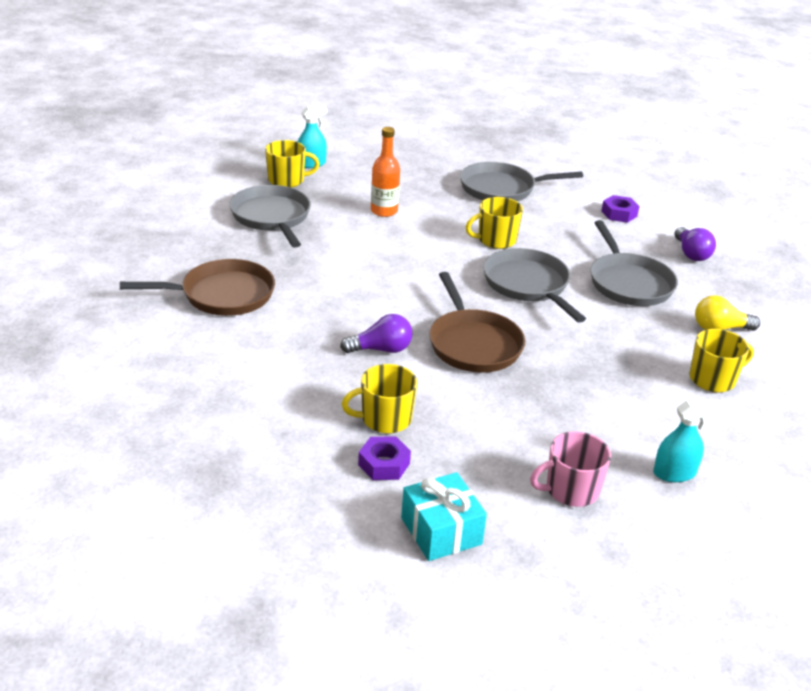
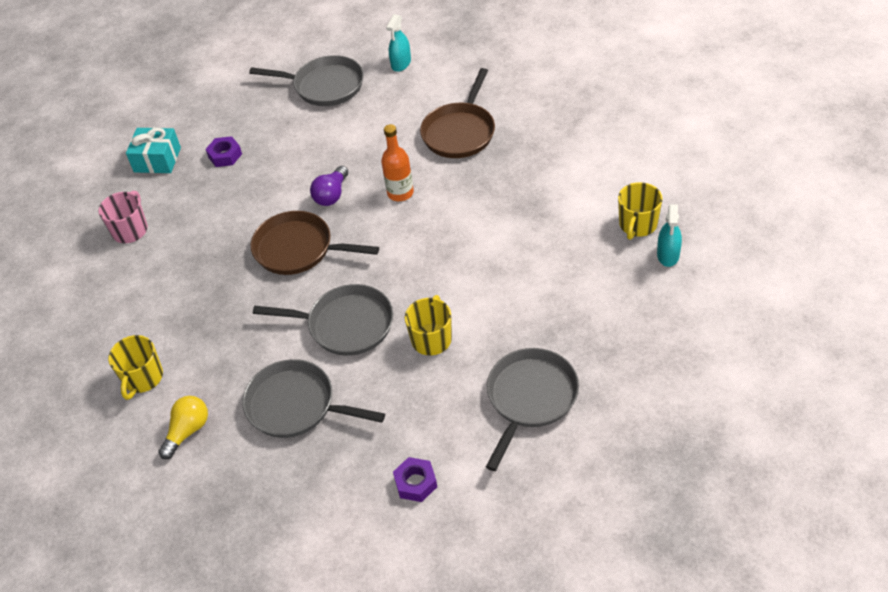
camera: 130 degrees right, 15 degrees up
grey pan [229,185,311,248] -> grey pan moved to [249,55,364,106]
yellow mug [342,364,418,433] -> none
orange bottle [371,127,400,217] -> orange bottle moved to [381,124,414,201]
turquoise spray bottle [653,400,717,482] -> turquoise spray bottle moved to [386,14,411,72]
purple light bulb [674,227,716,261] -> none

